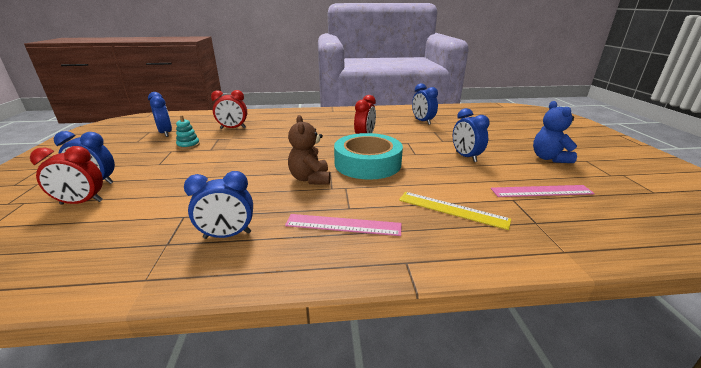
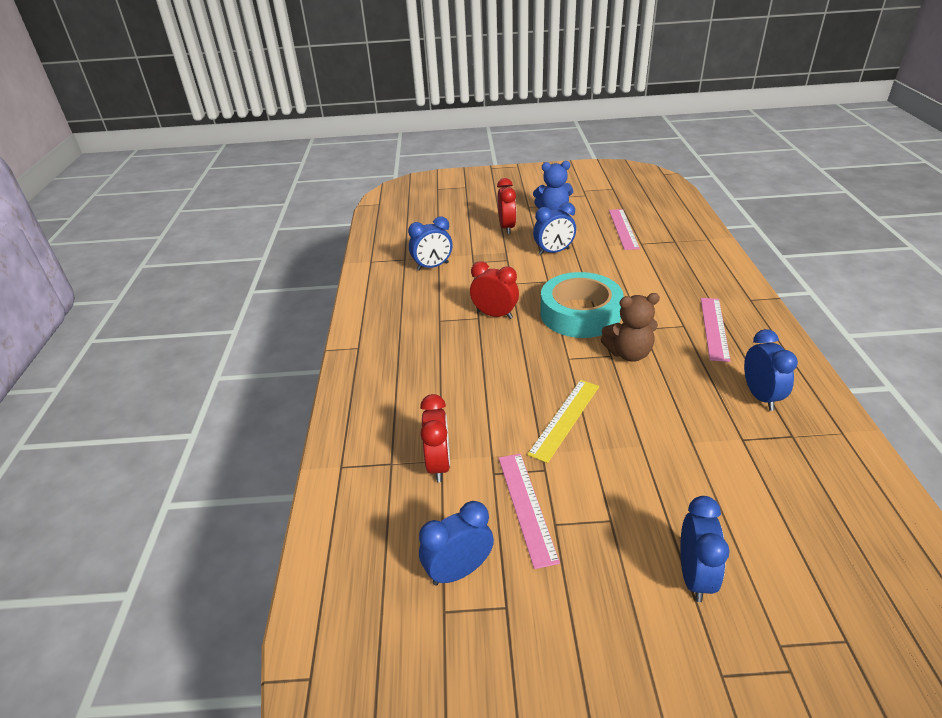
camera: 85 degrees left, 10 degrees up
red clock [30,146,103,205] -> red clock moved to [497,178,517,234]
turquoise stacking toy [176,115,200,149] -> pink ruler [499,453,560,569]
yellow ruler [399,192,511,230] -> yellow ruler moved to [527,380,599,463]

